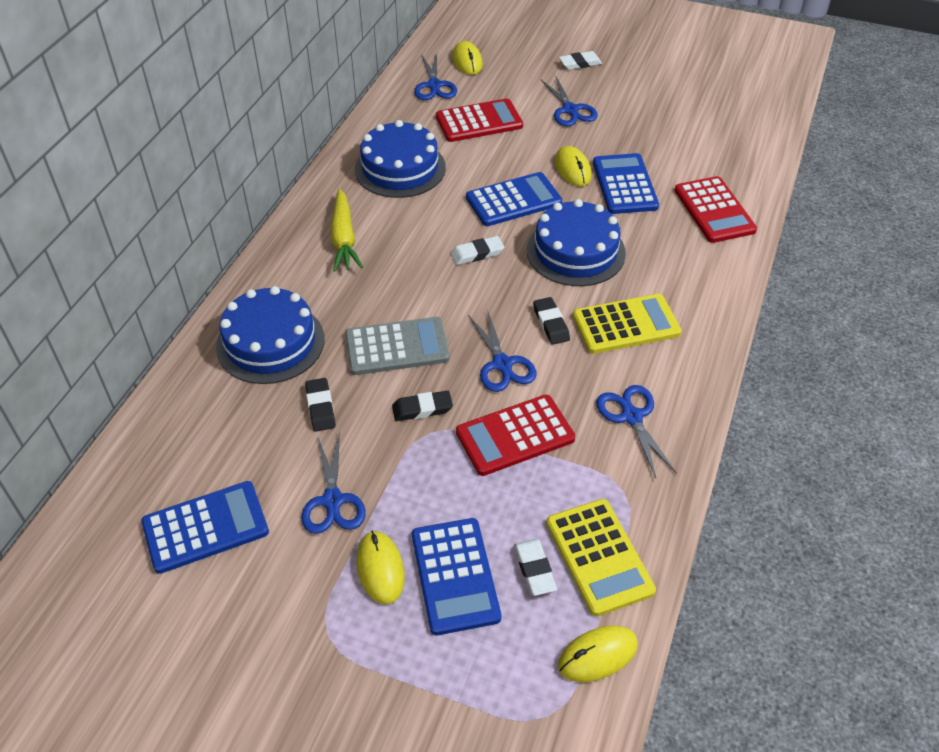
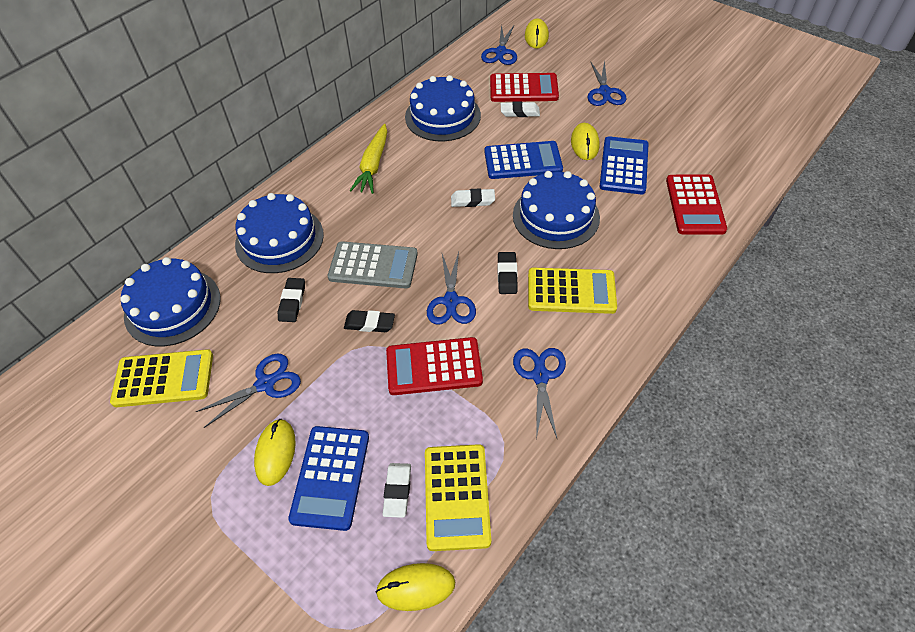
camera: 20 degrees right, 5 degrees up
blue calculator [141,481,269,574] -> yellow calculator [110,349,213,407]
blue scissors [301,432,366,534] -> blue scissors turned 135 degrees counterclockwise [196,354,301,428]
white eraser [559,51,602,70] -> white eraser moved to [501,101,540,117]
none -> blue cake [120,257,221,346]

